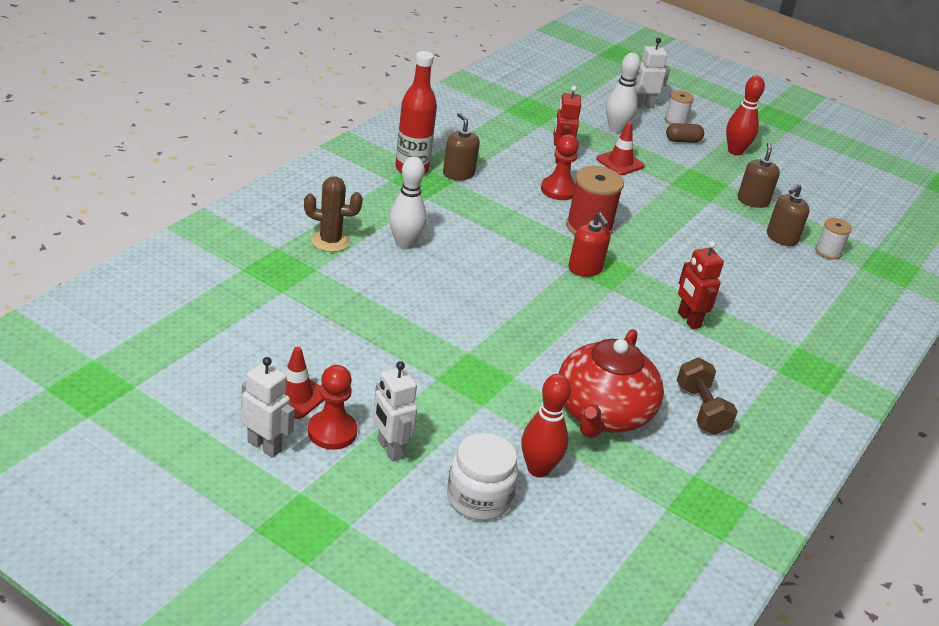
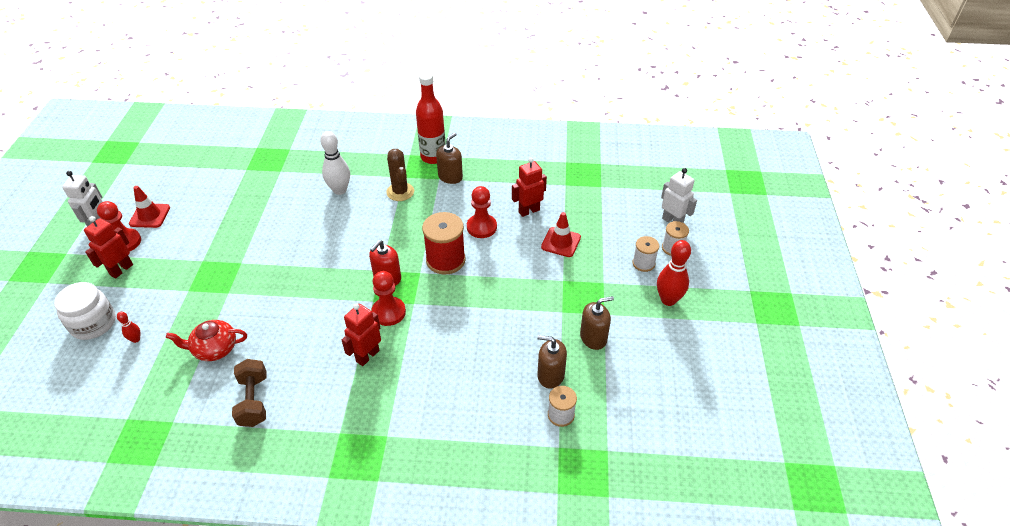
camera: 65 degrees right, 10 degrees up
brown cactus [304,176,363,252] -> brown cactus moved to [386,149,414,201]
white robot [373,361,417,462] -> red robot [84,216,133,278]
red bowling pin [522,374,571,477] -> red bowling pin [117,312,140,343], size x0.49
red teapot [558,329,664,438] -> red teapot [166,320,247,361], size x0.56
white bowling pin [606,53,641,133] -> none
brown capsule [666,123,704,143] -> white spool [632,236,659,272]
brown dumbbell [677,358,738,435] -> brown dumbbell turned 60 degrees counterclockwise [232,359,266,427]
none -> red pawn [371,271,406,326]

